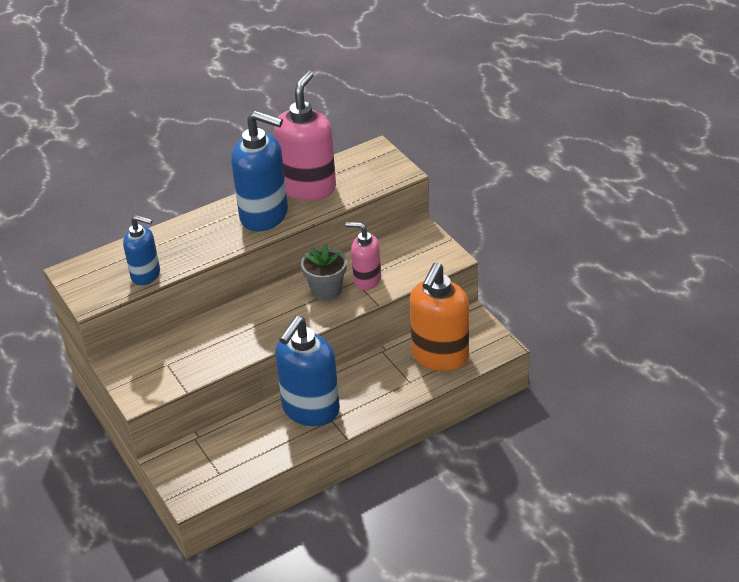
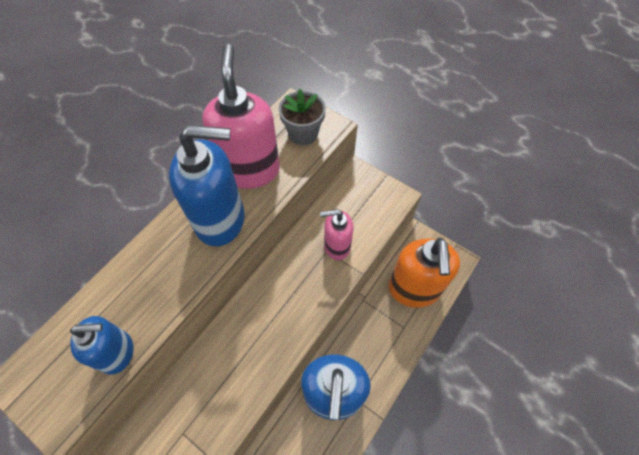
camera: 25 degrees left, 20 degrees up
grey flower pot [301,244,347,301] -> grey flower pot moved to [279,89,326,145]

